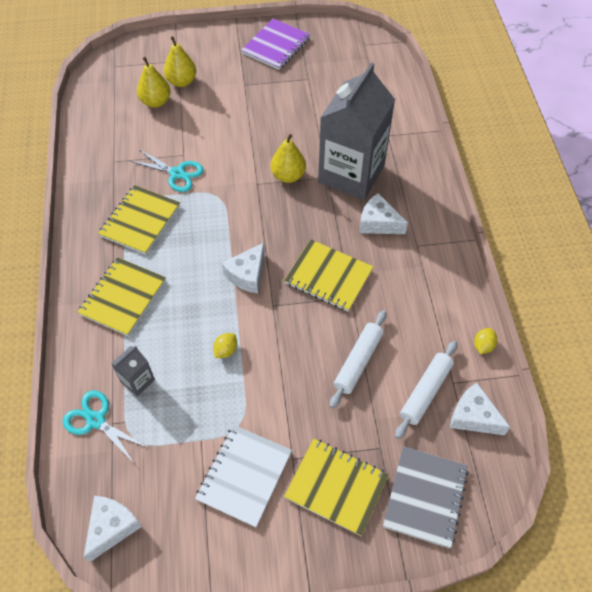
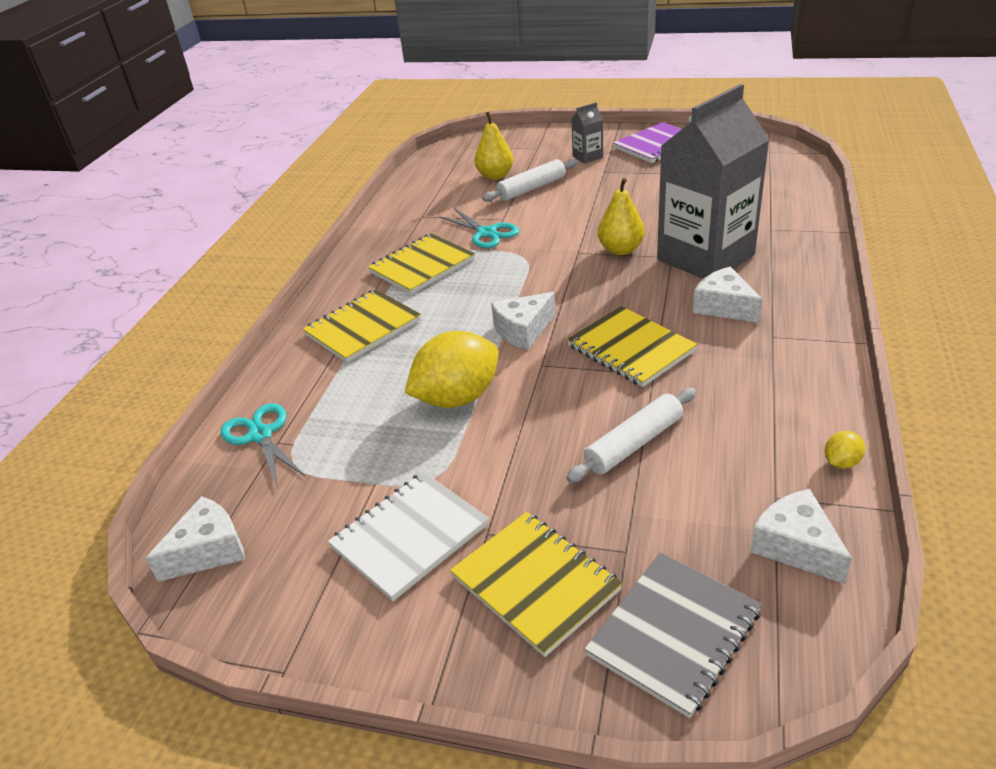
camera: 25 degrees right, 20 degrees down
grey carton [111,346,155,397] -> grey carton moved to [571,102,603,164]
yellow pear [164,36,196,87] -> none
yellow lemon [213,333,237,358] -> yellow lemon [405,331,499,408], size x2.38
white rolling pin [395,341,457,439] -> white rolling pin moved to [482,159,578,202]

